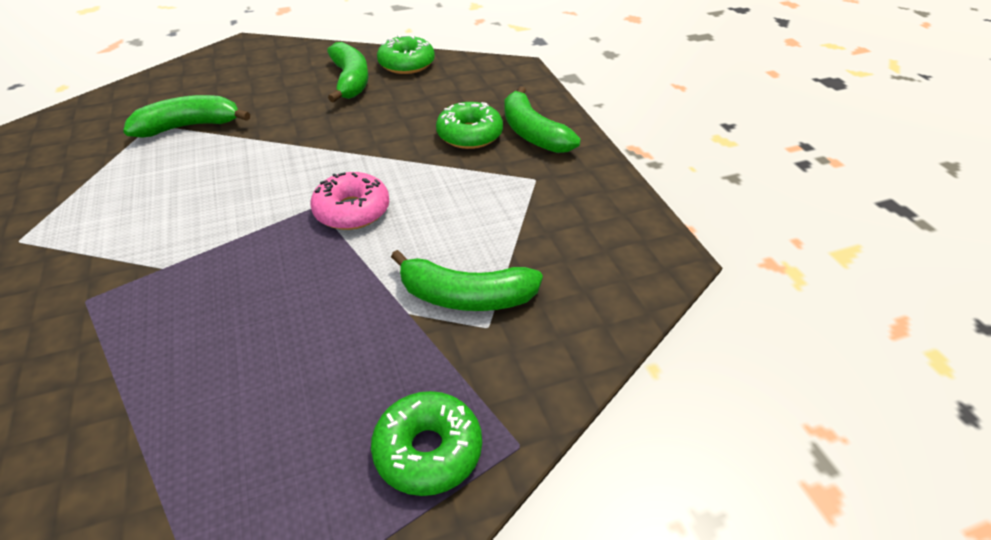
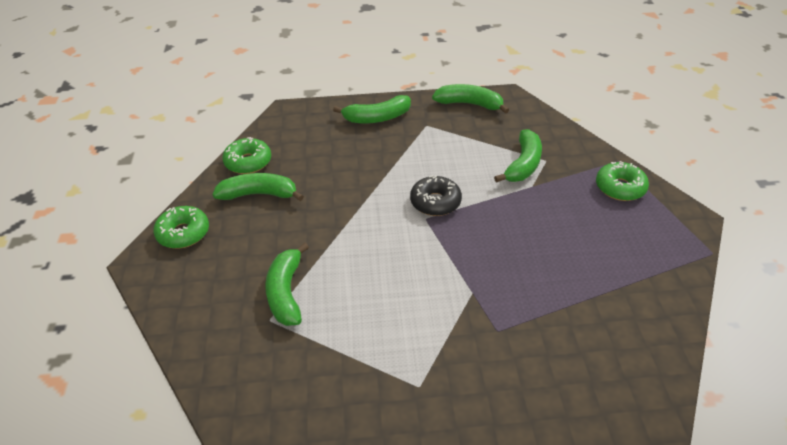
camera: 75 degrees left, 0 degrees up
pink donut [310,172,389,230] -> black donut [410,175,462,216]
green donut [436,102,503,149] -> green donut moved to [153,206,209,249]
none -> green banana [432,84,509,114]

